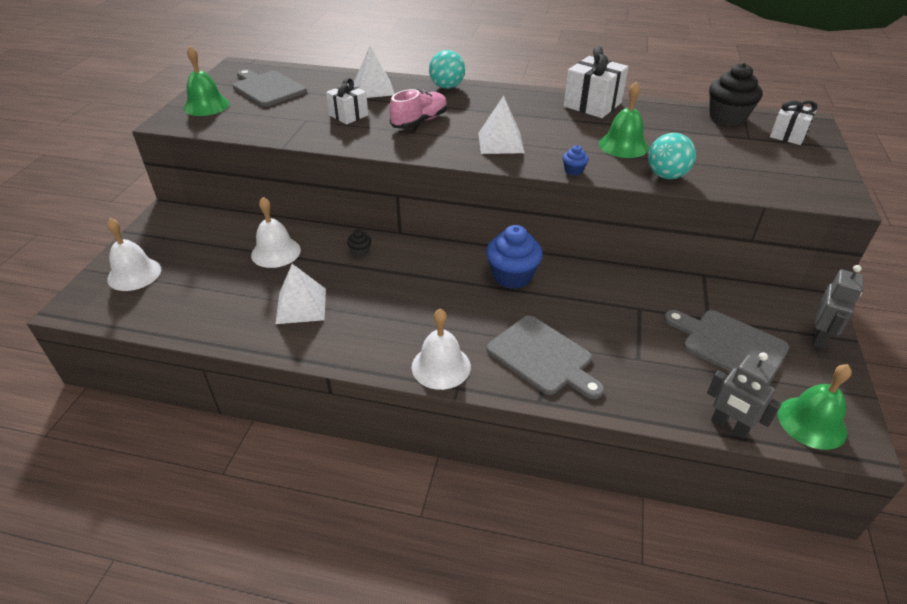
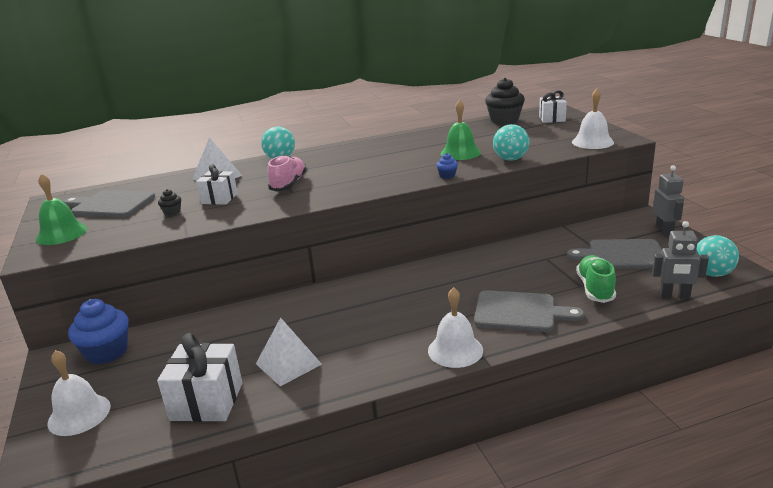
camera: 30 degrees left, 15 degrees down
white bell [251,197,301,268] -> white bell moved to [572,89,614,149]
black cupcake [347,230,371,257] -> black cupcake moved to [158,189,181,216]
white pyramid [478,96,525,154] -> none
blue cupcake [486,225,543,289] -> blue cupcake moved to [68,299,129,365]
white gift [563,46,628,118] -> white gift moved to [157,333,242,422]
green bell [778,364,852,450] -> turquoise ball [696,235,739,277]
none -> green shoe [576,255,616,303]

